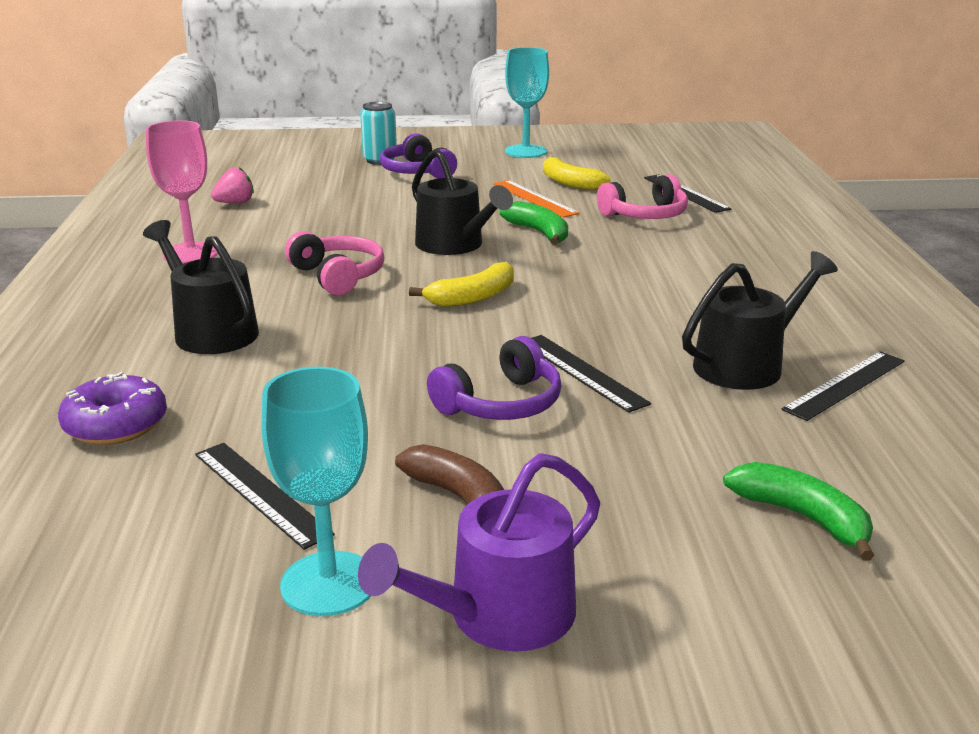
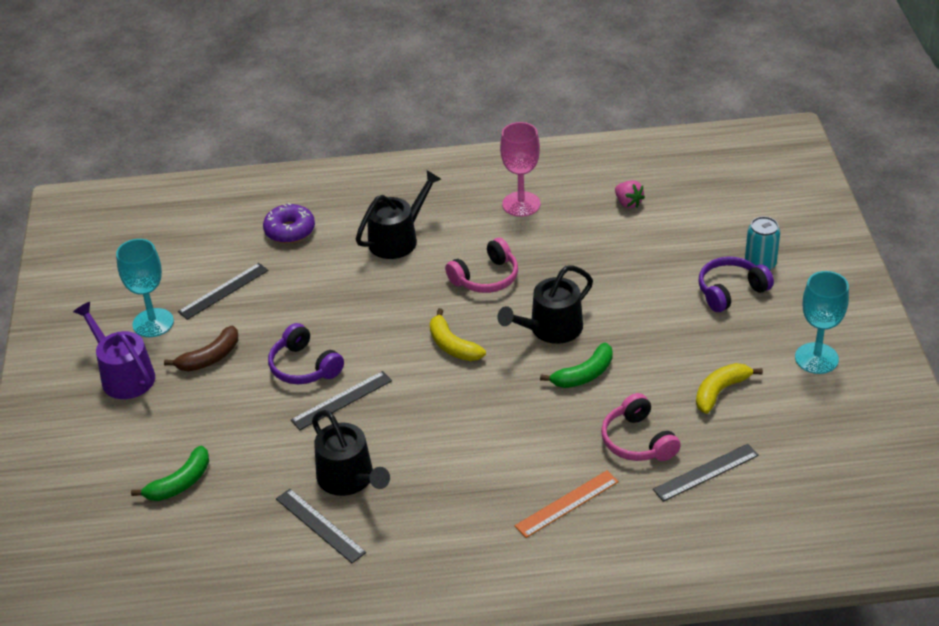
camera: 90 degrees right, 15 degrees up
orange ruler [493,180,579,218] -> orange ruler moved to [515,471,619,538]

